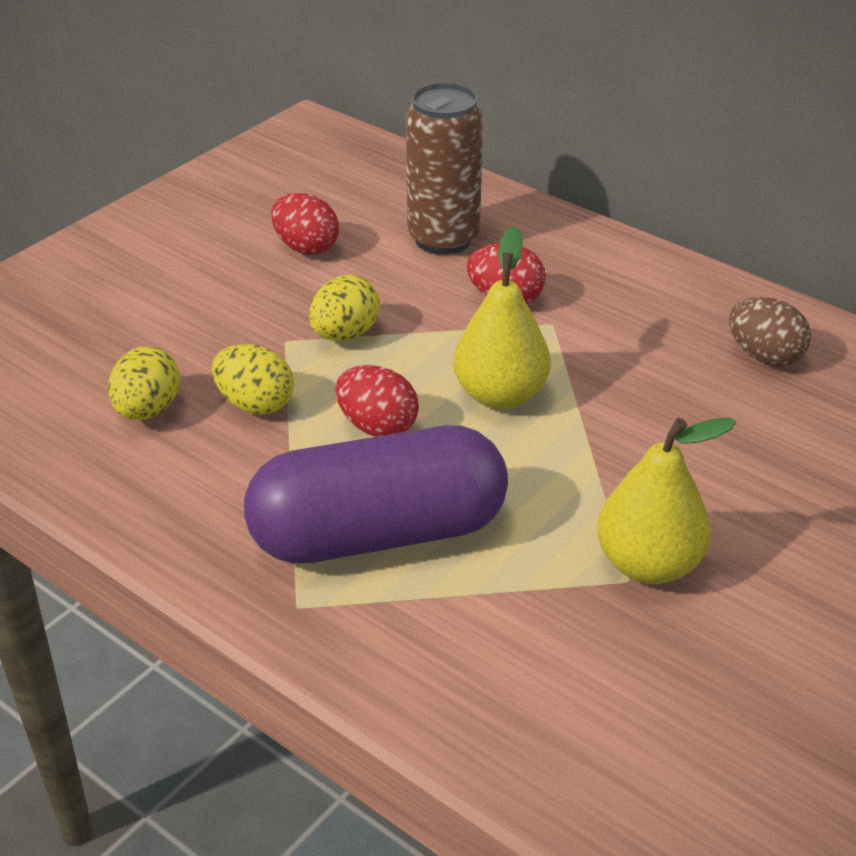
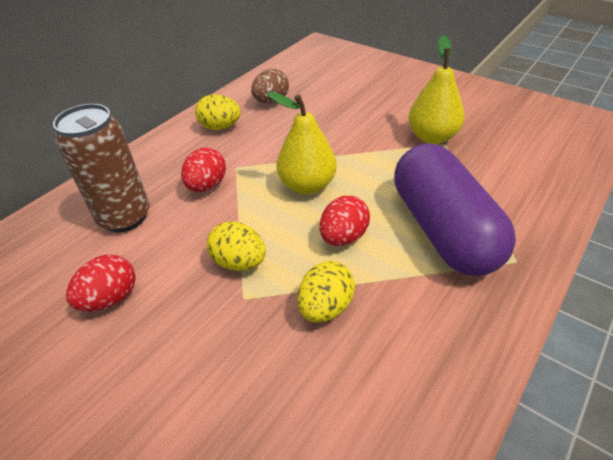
camera: 90 degrees left, 5 degrees up
yellow egg [108,347,180,420] -> yellow egg moved to [195,94,241,130]

